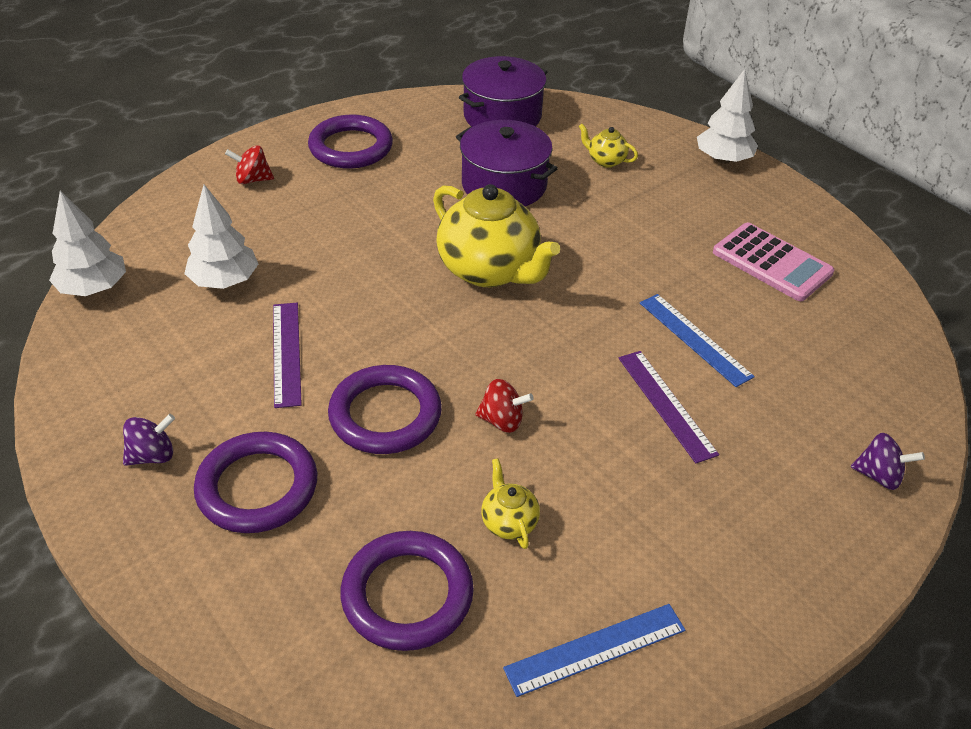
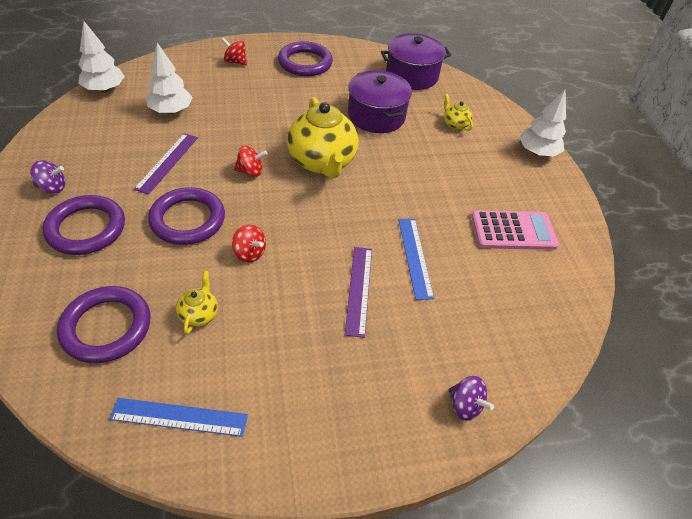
camera: 25 degrees right, 5 degrees up
pink calculator [713,223,834,301] -> pink calculator turned 75 degrees counterclockwise [471,210,559,250]
none -> red spinning top [234,146,268,177]

